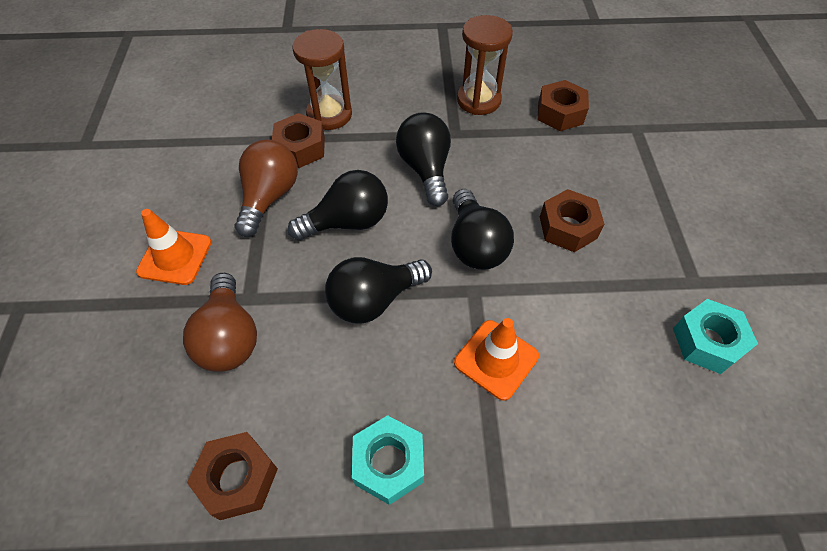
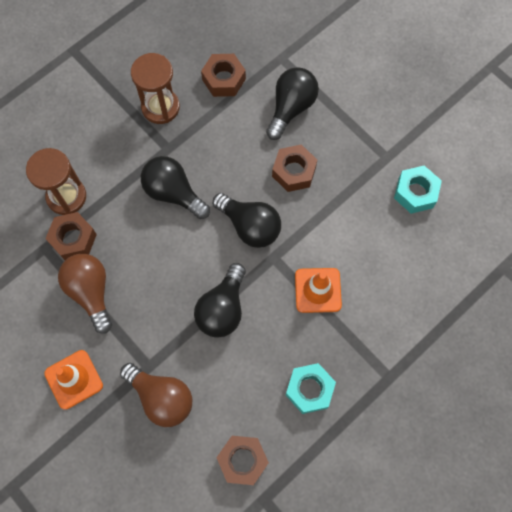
camera: 40 degrees left, 15 degrees up
black light bulb [288,170,388,240] -> black light bulb moved to [266,67,319,140]

